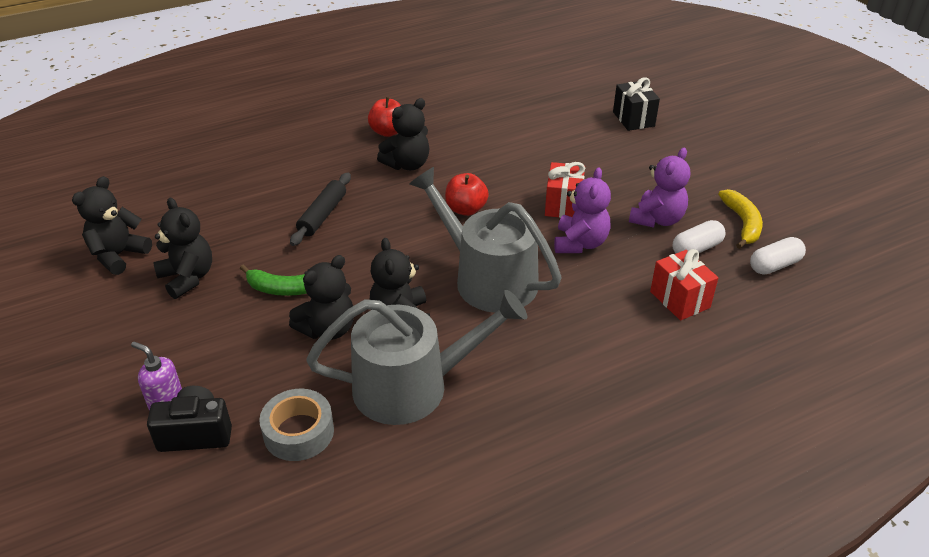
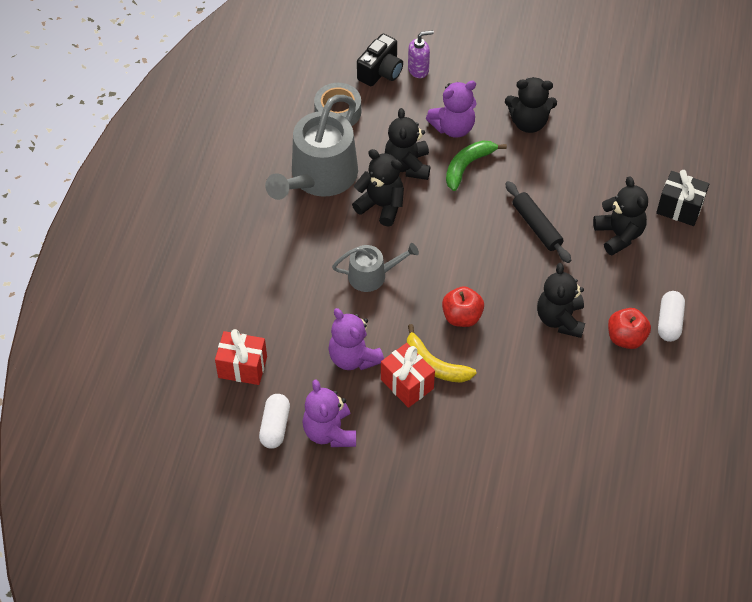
camera: 130 degrees right, 15 degrees up
black teddy bear [72,176,152,275] -> black teddy bear moved to [593,176,648,255]
grey watering can [409,167,562,313] -> grey watering can [332,243,419,292], size x0.53
black gift [613,77,660,131] -> black gift moved to [656,170,709,226]
yellow banana [718,189,763,249] -> yellow banana moved to [407,324,476,383]
white capsule [750,237,806,275] -> white capsule moved to [658,291,685,342]
none -> purple teddy bear [426,81,477,138]

